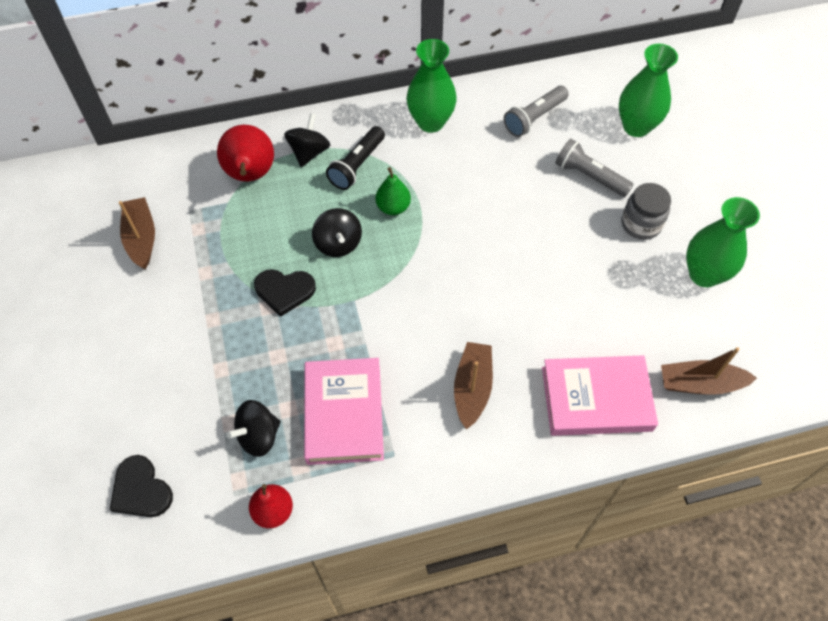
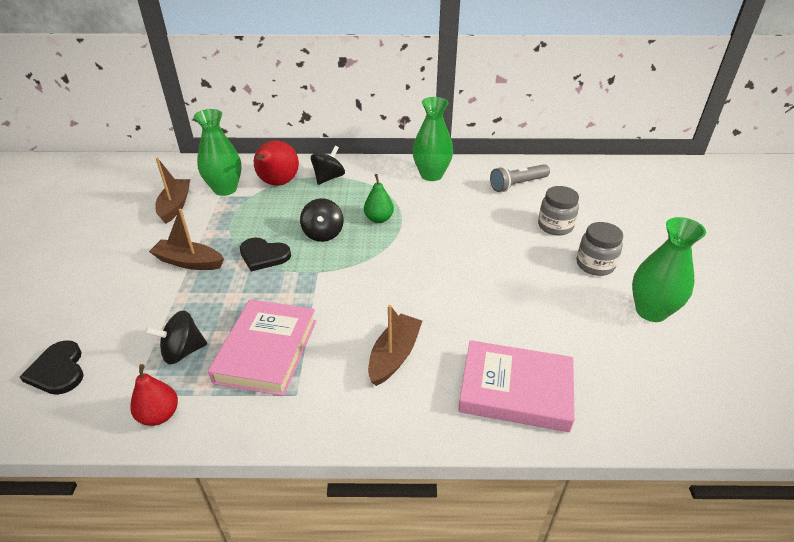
camera: 15 degrees right, 20 degrees down
black flashlight [326,126,385,190] -> none
grey flashlight [555,138,634,197] -> grey jar [538,186,579,235]
green vase [619,44,678,137] -> green vase moved to [194,109,242,196]
brown boat [661,347,757,395] -> brown boat moved to [149,209,224,270]

